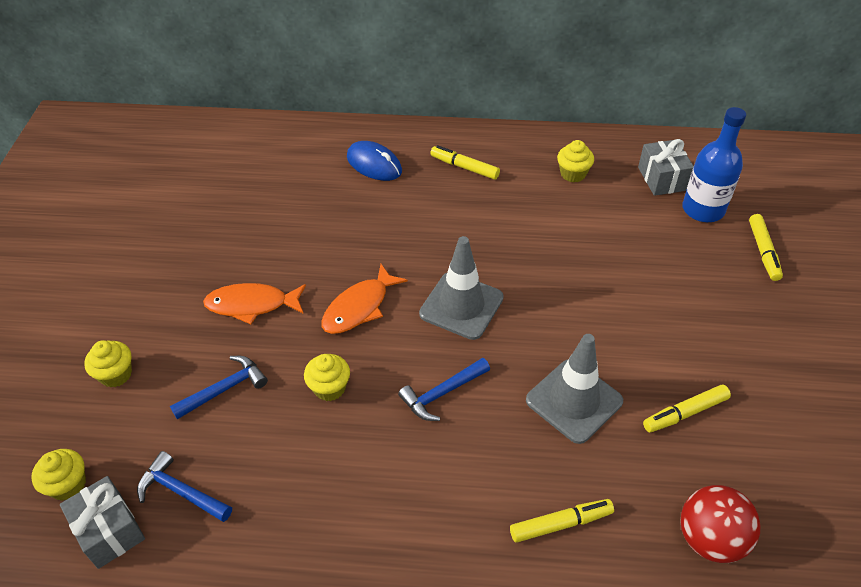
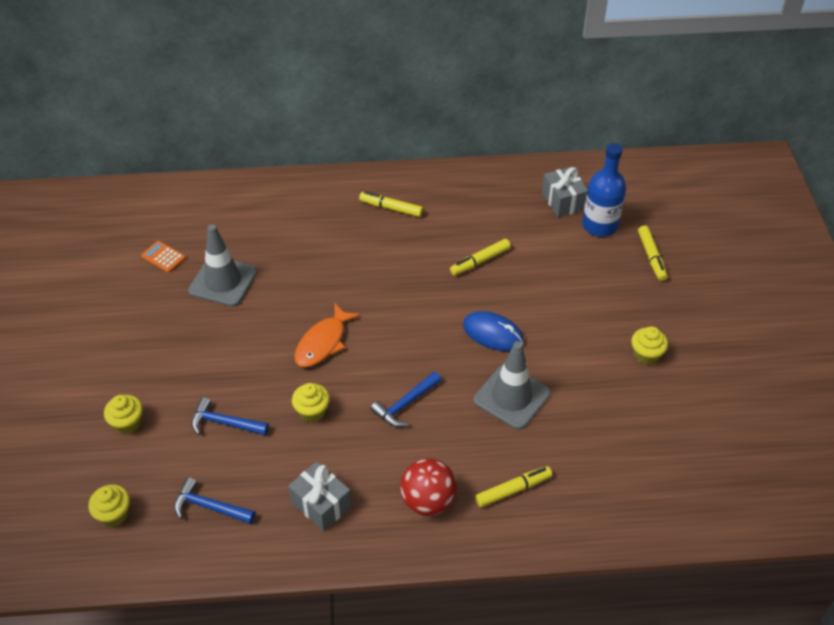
camera: 10 degrees left, 0 degrees up
grey gift [60,476,145,569] -> grey gift moved to [288,461,352,531]
blue hammer [170,356,268,419] -> blue hammer turned 120 degrees counterclockwise [191,397,269,435]
orange fish [203,283,306,324] -> none
blue mouse [347,141,402,181] -> blue mouse moved to [463,311,524,351]
grey traffic cone [419,236,504,340] -> grey traffic cone moved to [188,225,257,307]
yellow cupcake [557,140,594,182] -> yellow cupcake moved to [631,326,668,365]
yellow marker [643,385,731,432] -> yellow marker moved to [450,239,511,275]
red ball [680,485,760,563] -> red ball moved to [400,458,457,516]
none -> orange calculator [141,241,185,273]

